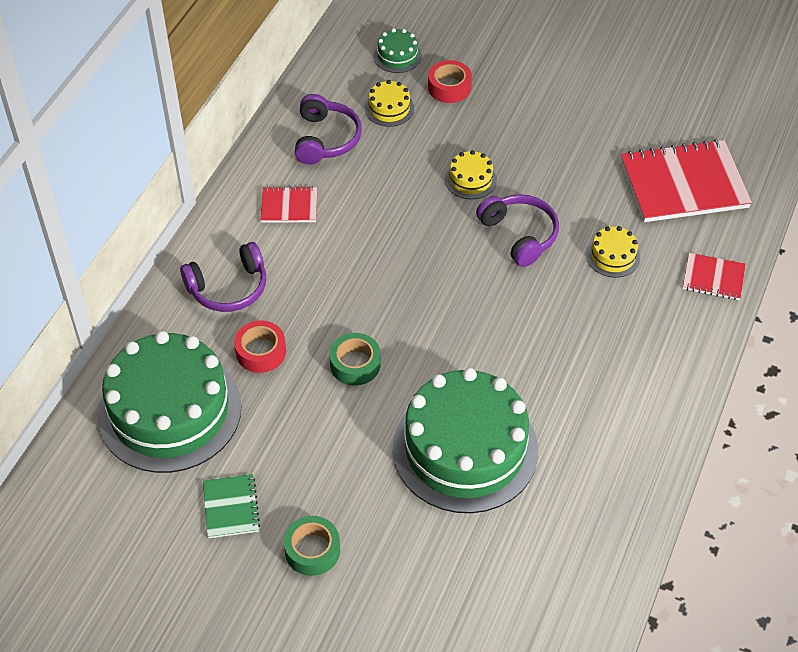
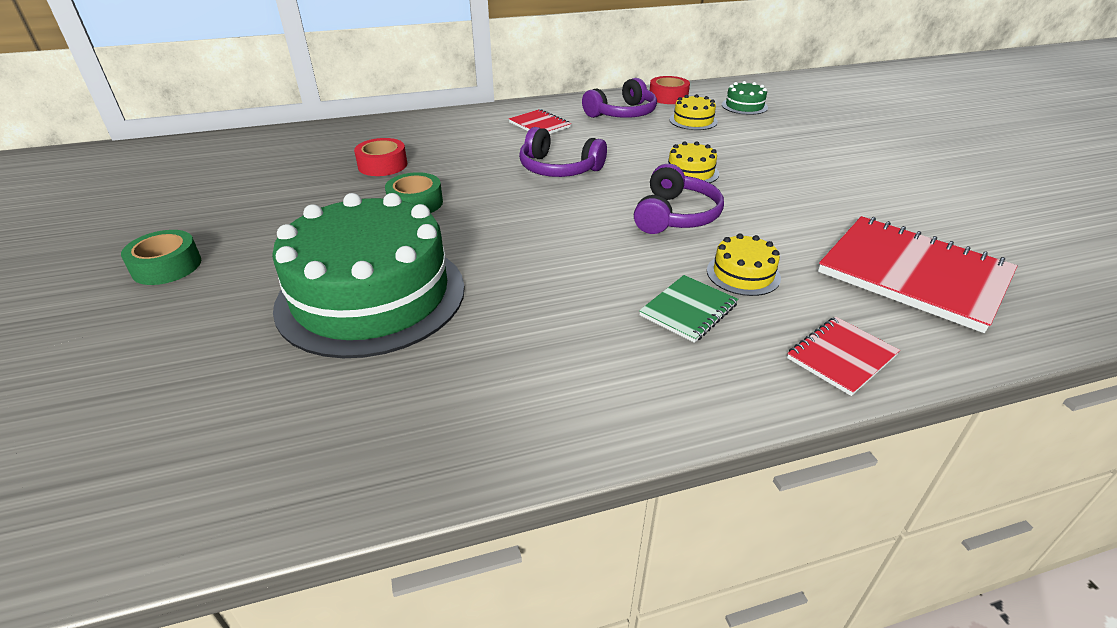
camera: 50 degrees right, 15 degrees down
green cake [98,331,242,473] -> none
purple headphones [180,242,266,312] -> purple headphones moved to [519,127,607,177]
green notebook [203,474,260,538] -> green notebook moved to [639,275,738,343]
red tape [428,60,472,103] -> red tape moved to [650,76,690,104]
red notebook [683,253,746,300] -> red notebook turned 75 degrees clockwise [787,317,900,396]

